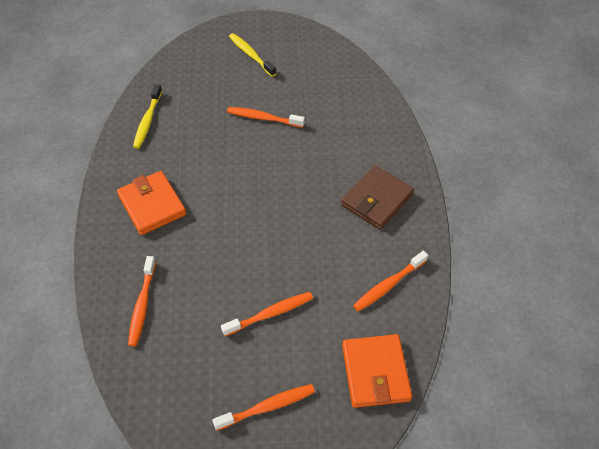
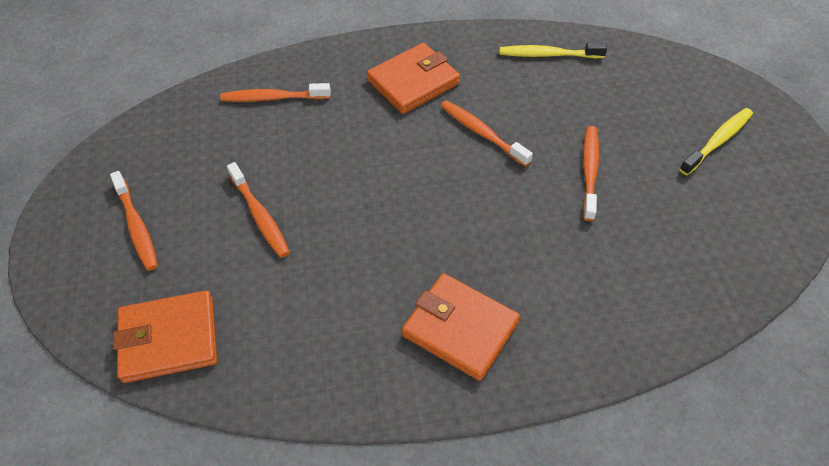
camera: 85 degrees right, 0 degrees up
brown wallet [341,165,414,230] -> orange wallet [402,273,520,381]
orange toothbrush [353,251,428,311] -> orange toothbrush moved to [441,100,533,167]

